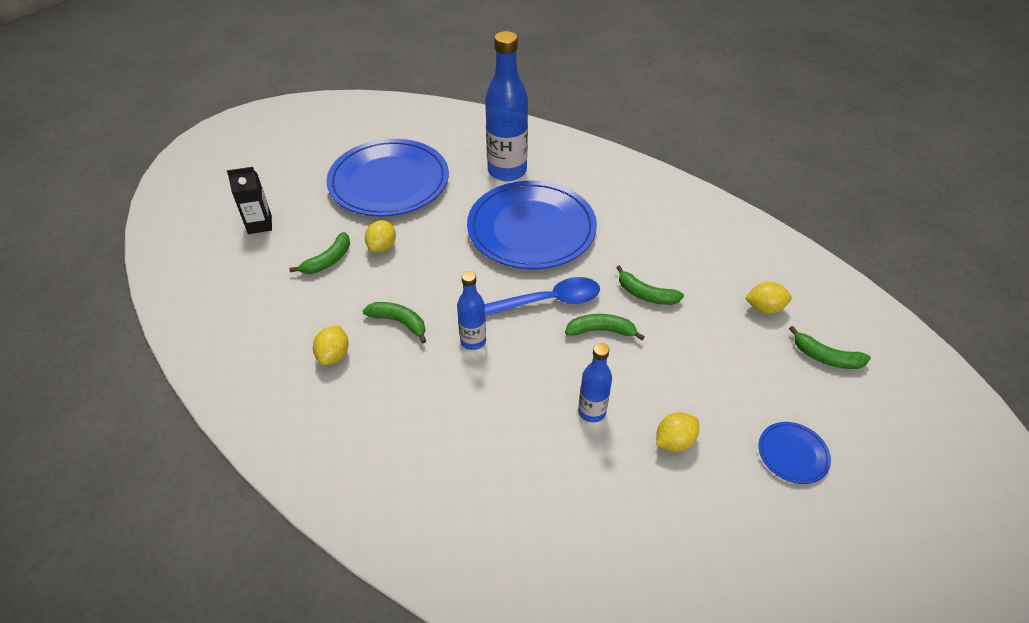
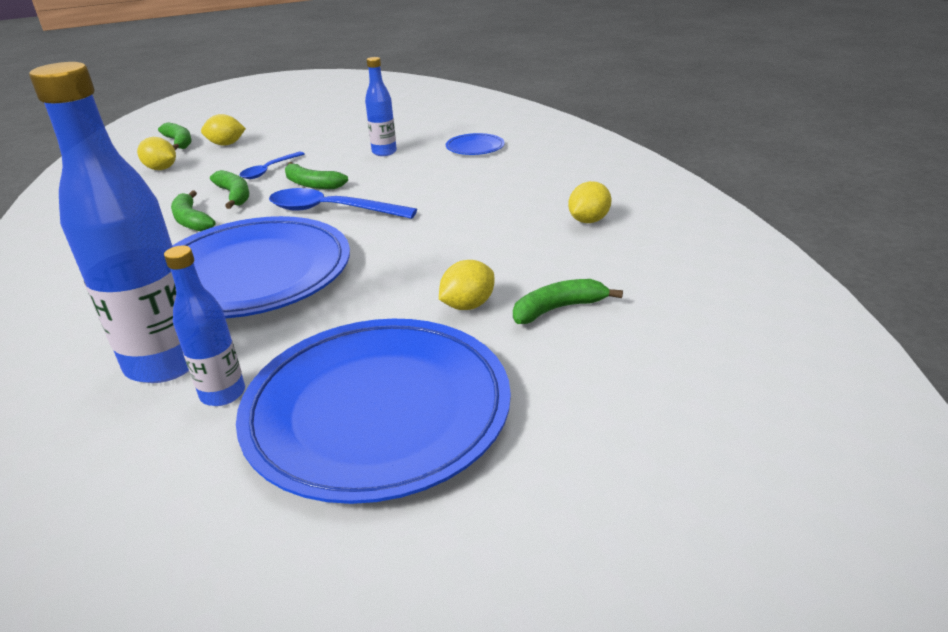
camera: 150 degrees left, 15 degrees down
black carton [227,167,272,234] -> none
green banana [362,302,426,344] -> green banana moved to [171,191,216,231]
blue bottle [457,271,486,350] -> blue bottle moved to [164,245,245,406]
yellow lemon [656,412,699,452] -> yellow lemon moved to [201,114,246,146]
blue plate [758,422,831,484] -> blue plate moved to [446,133,505,155]
none -> blue spoon [240,152,305,179]

